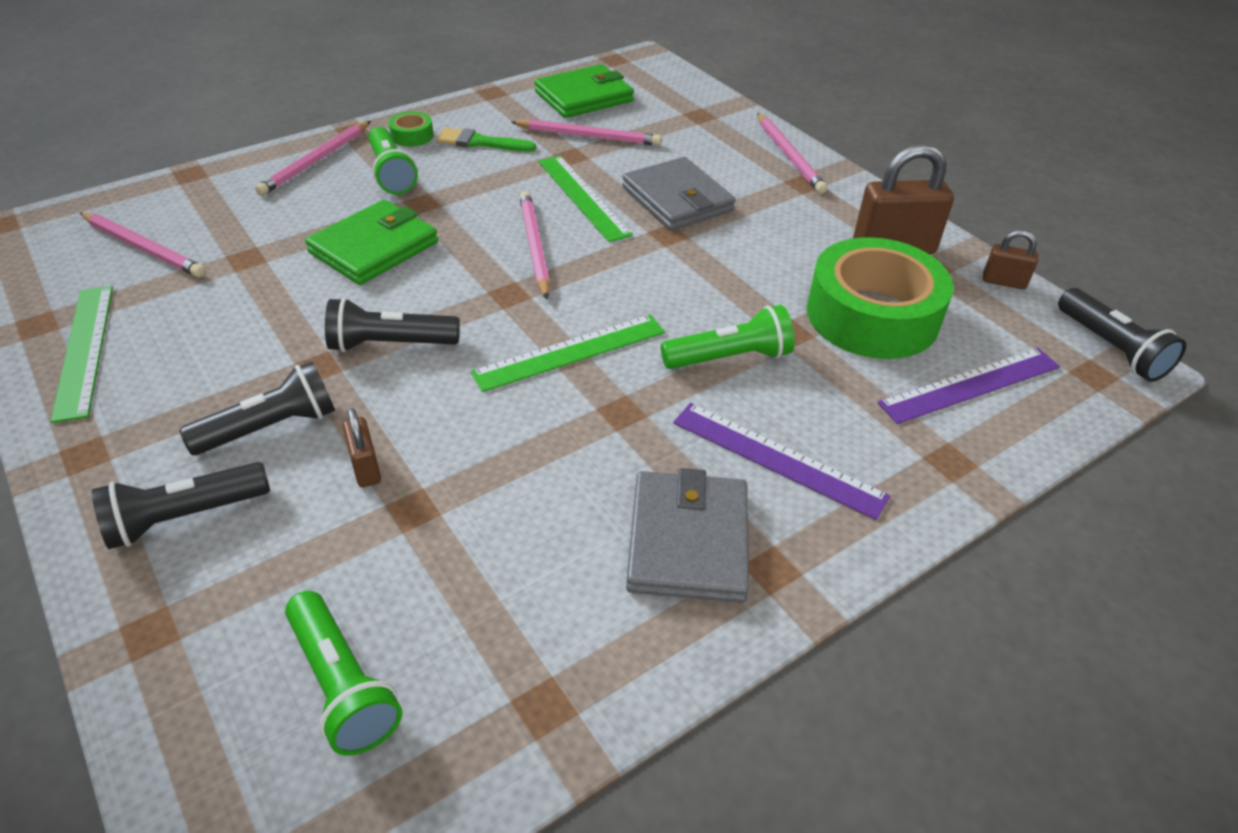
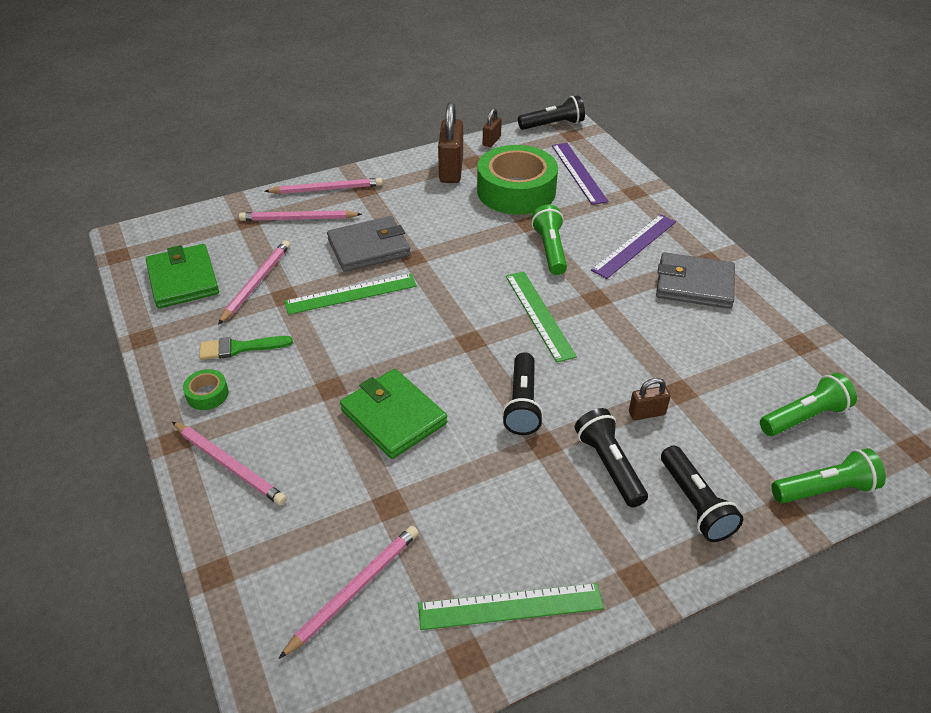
camera: 80 degrees left, 0 degrees up
green flashlight [369,127,418,195] -> green flashlight moved to [771,448,886,503]
green brush [437,128,536,152] -> green brush turned 60 degrees clockwise [199,336,293,360]
pink pencil [519,191,550,299] -> pink pencil moved to [239,210,362,221]

